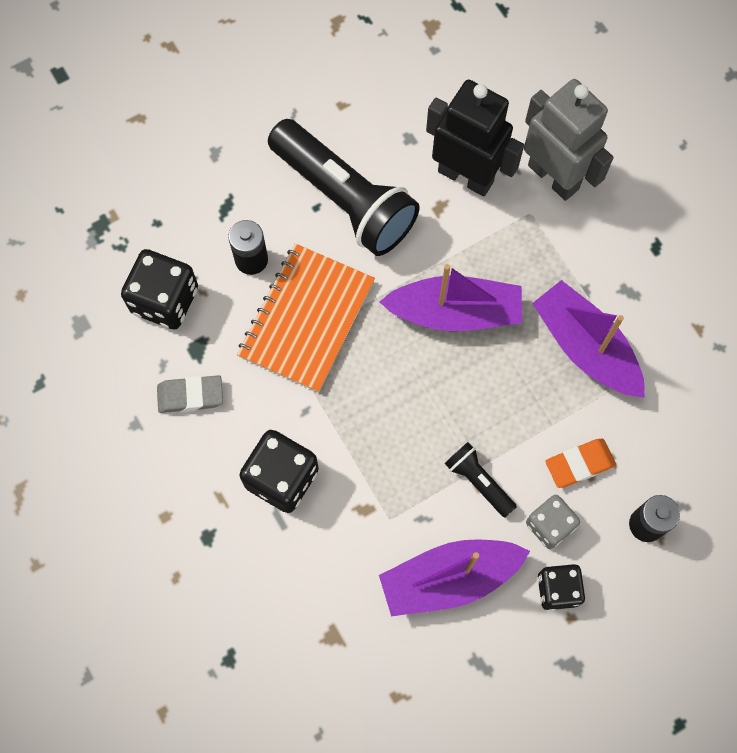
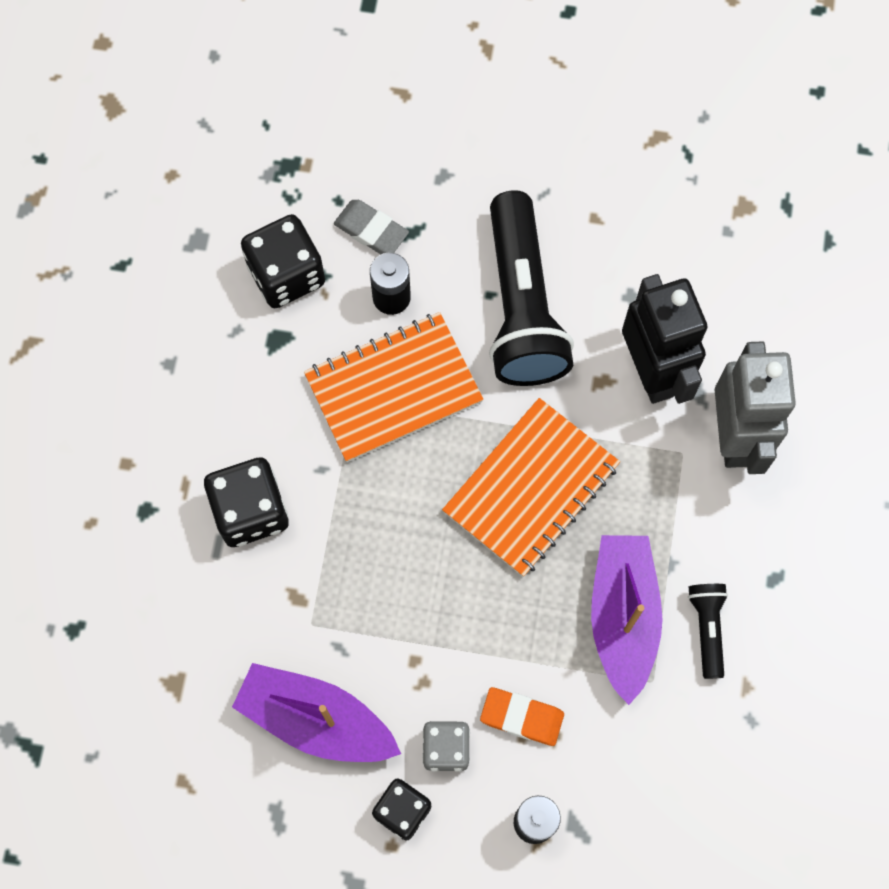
camera: 40 degrees right, 0 degrees up
grey eraser [157,375,223,413] -> grey eraser moved to [334,200,409,254]
purple boat [380,264,522,331] -> orange notebook [442,398,620,577]
black flashlight [444,442,517,518] -> black flashlight moved to [688,584,728,679]

